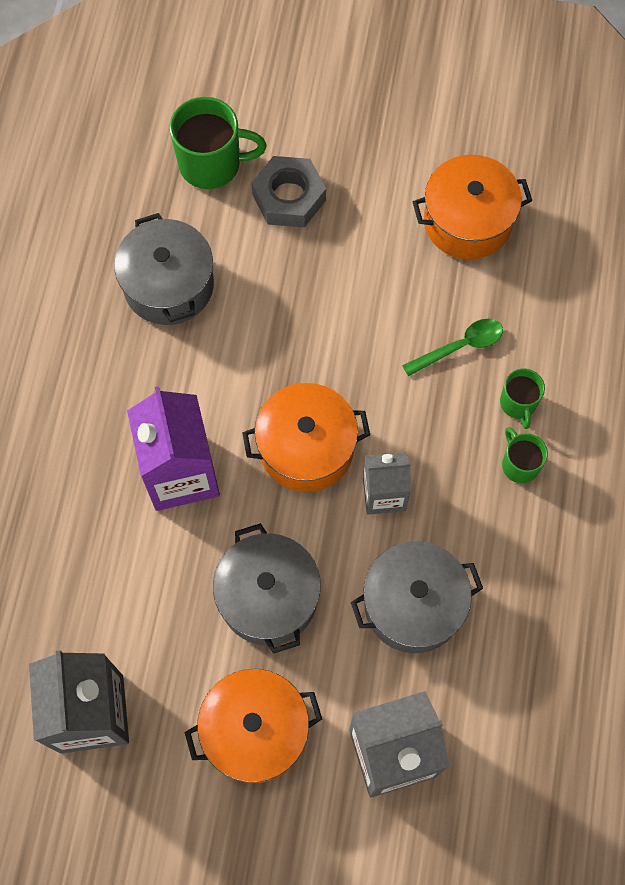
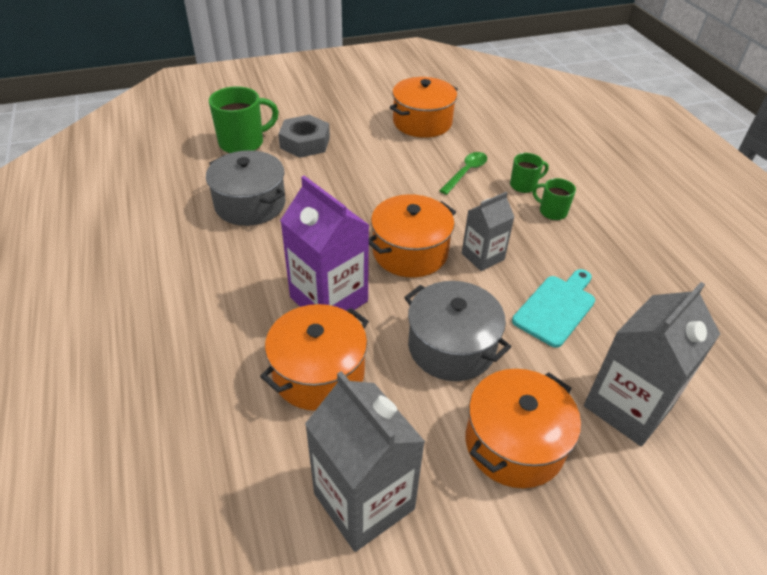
camera: 30 degrees left, 25 degrees down
grey pot [351,541,483,653] -> turquoise cutting board [512,269,595,348]
green mug [500,369,545,429] -> green mug turned 75 degrees counterclockwise [510,153,549,193]
none -> orange pot [260,304,369,411]

